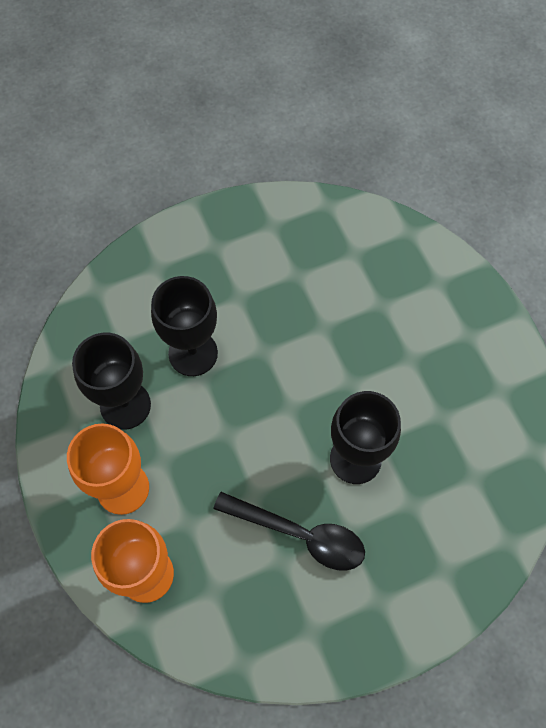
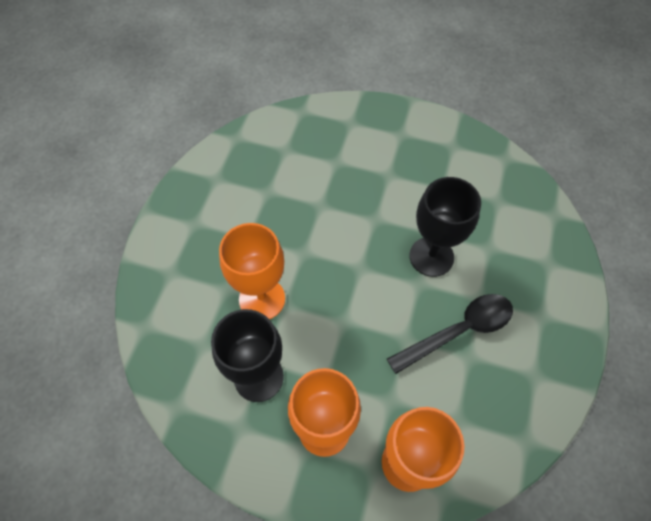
camera: 50 degrees left, 5 degrees down
black goblet [151,276,218,376] -> orange goblet [219,223,285,319]

